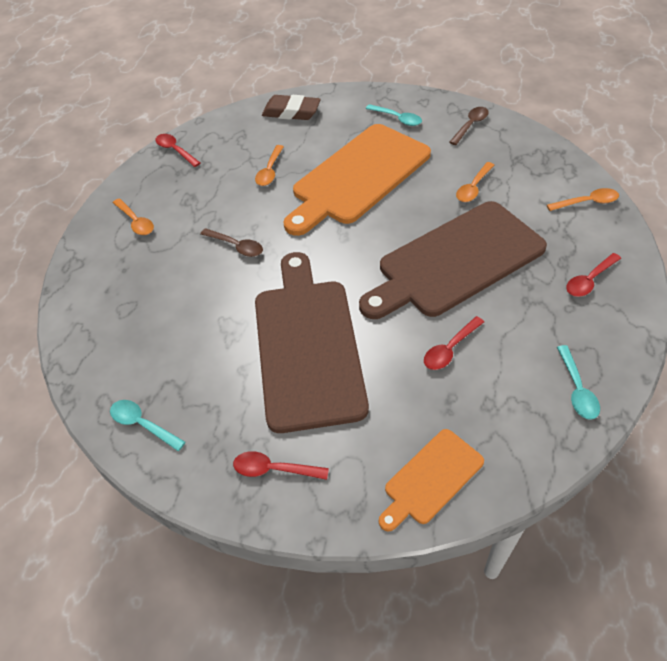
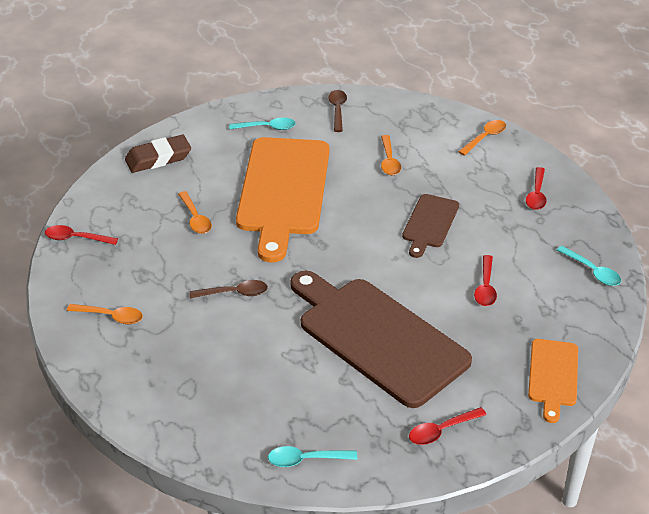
camera: 40 degrees left, 10 degrees down
brown cutting board [359,201,547,319] -> brown cutting board [402,194,459,258], size x0.49

